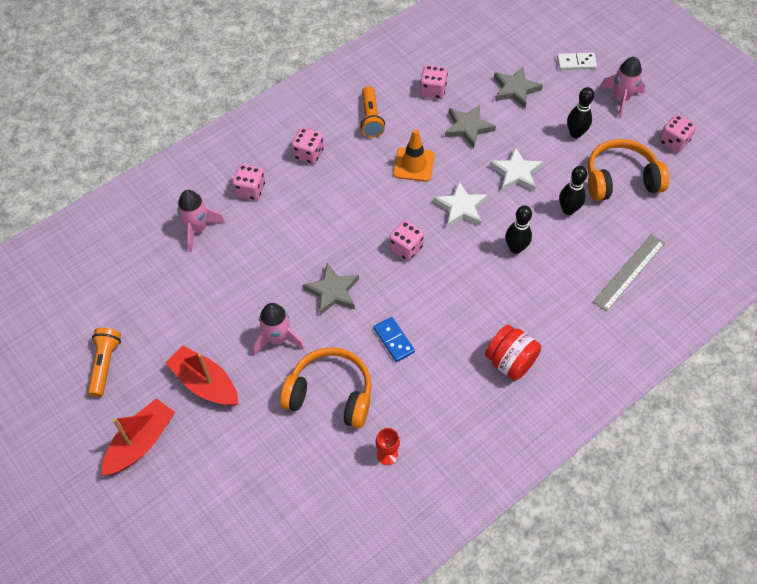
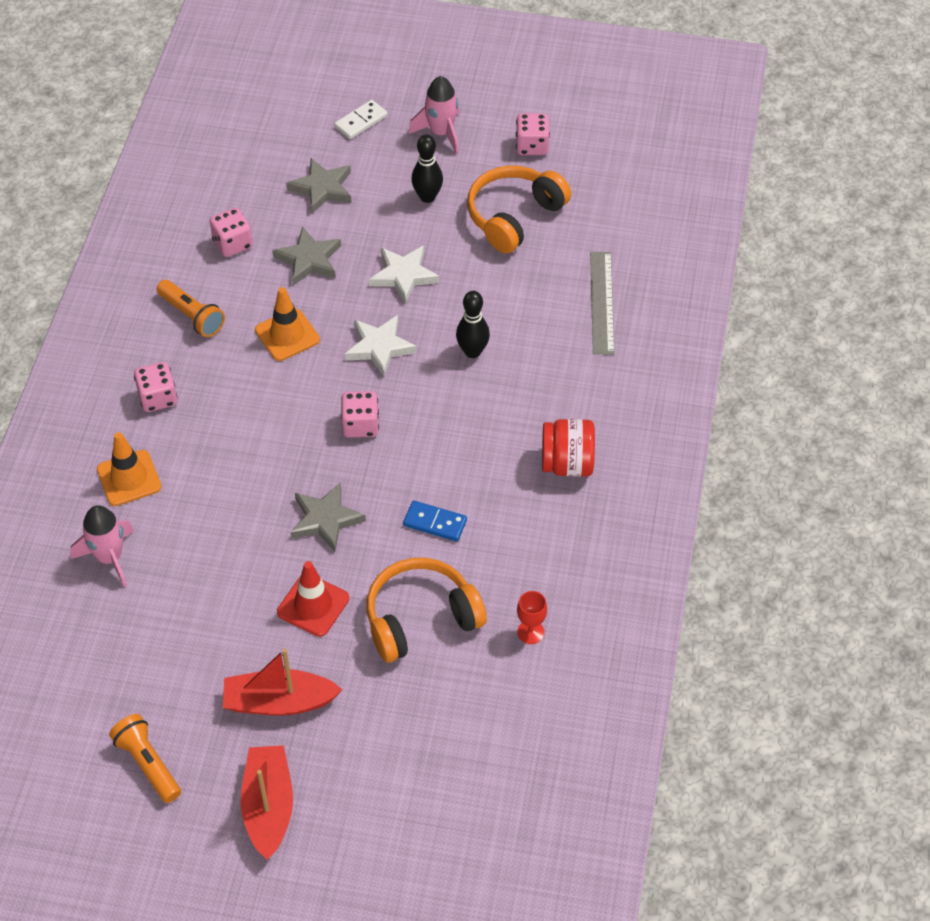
camera: 40 degrees left, 5 degrees down
pink dice [232,164,265,200] -> orange traffic cone [97,432,161,506]
pink rocket [253,303,305,356] -> red traffic cone [277,561,349,637]
black bowling pin [559,166,588,215] -> none

